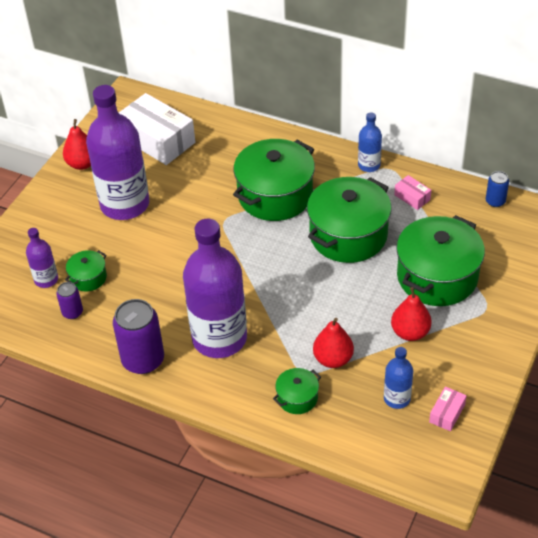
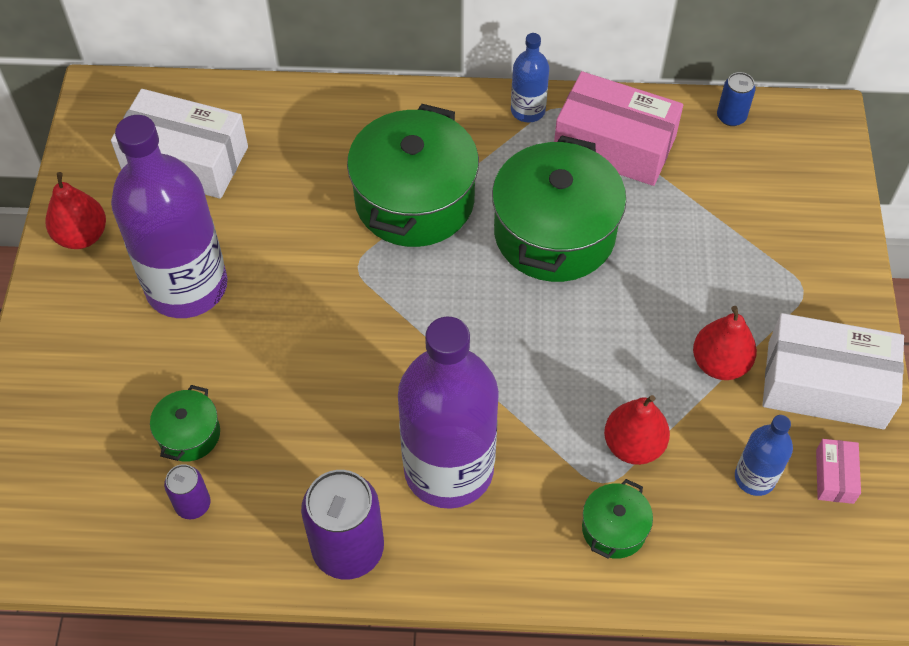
camera: 25 degrees left, 10 degrees up
purple bottle [26,228,58,288] -> none
pink box [394,175,431,210] -> pink box [554,71,683,186], size x2.26
green pot [396,215,485,306] -> none
none -> white box [762,313,904,429]

